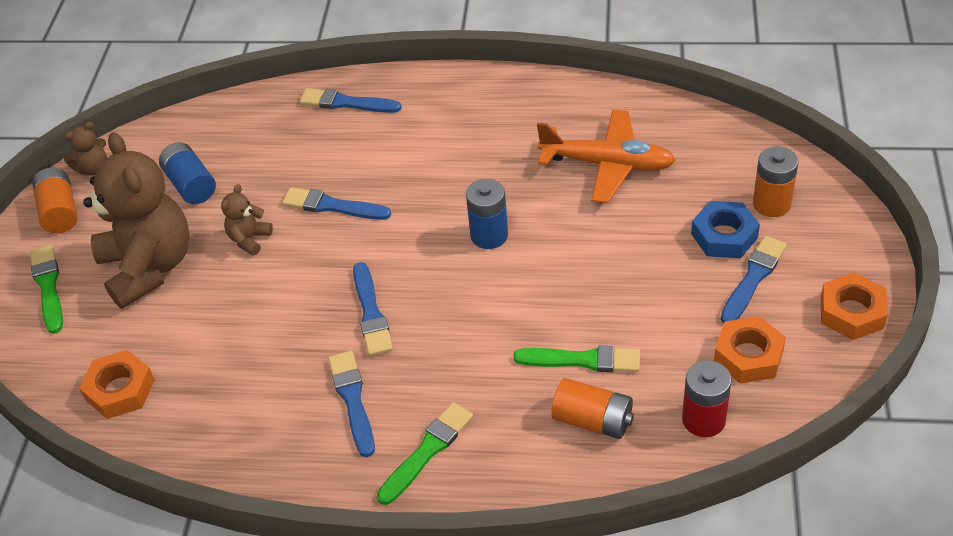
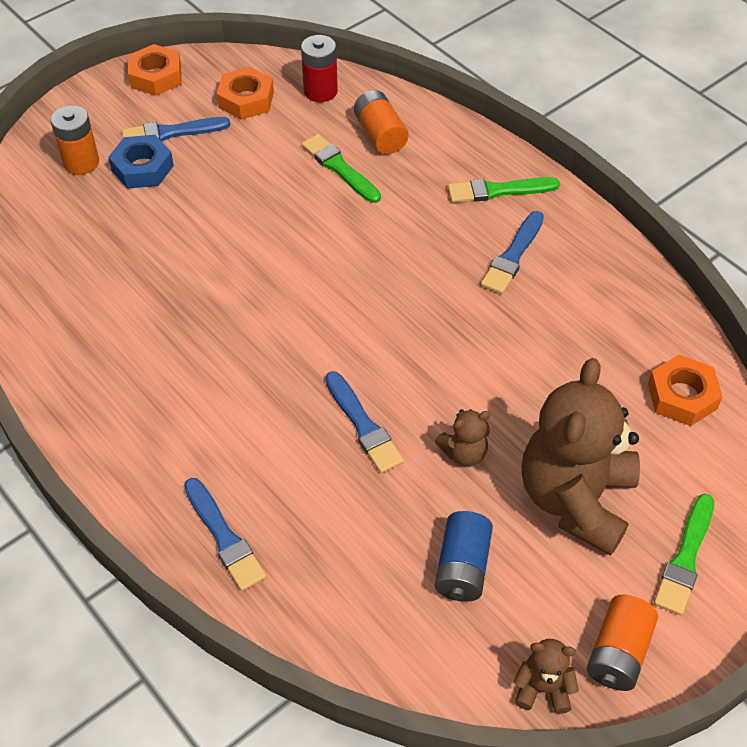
camera: 140 degrees left, 5 degrees up
blue brush [353,262,393,356] -> none
blue battery [466,179,508,249] -> none
orange plane [537,109,676,203] -> none

